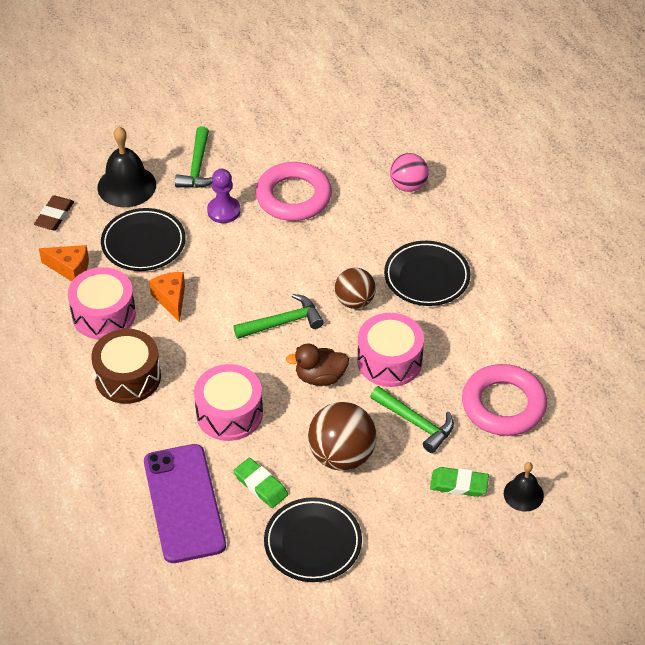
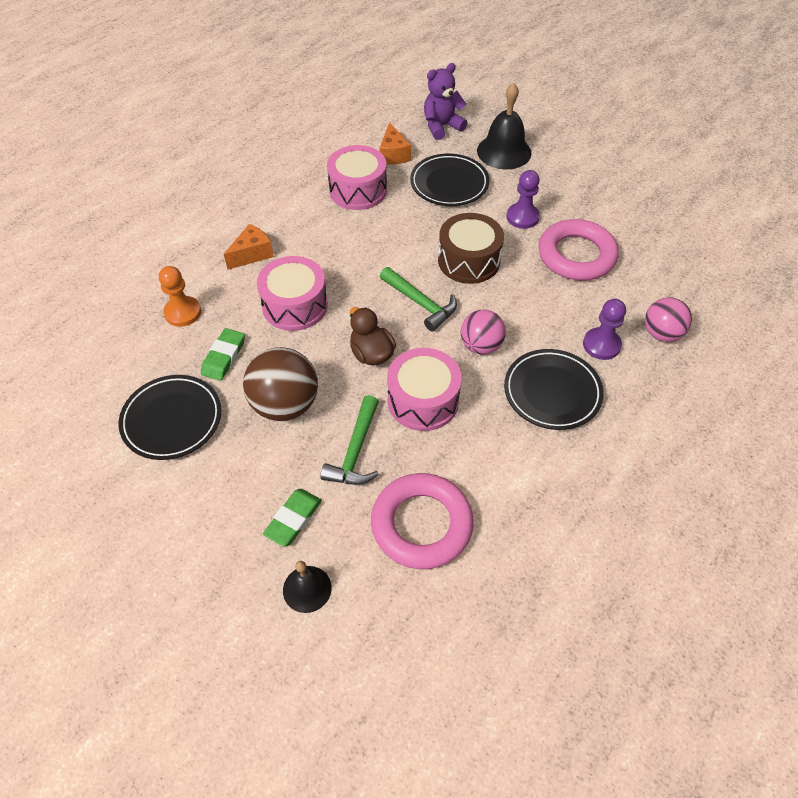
camera: 65 degrees right, 5 degrees up
brown eraser [34,195,74,231] -> purple teddy bear [424,63,467,140]
brown drum [91,329,161,404] -> brown drum moved to [438,213,504,284]
purple phone [144,444,226,563] -> orange pawn [159,266,201,327]
orange cheese [149,272,185,322] -> orange cheese moved to [224,224,274,270]
green hammer [175,126,212,188] -> none
brown ball [335,268,376,309] -> pink ball [461,310,506,355]
green eraser [430,467,489,497] -> green eraser turned 45 degrees clockwise [263,489,322,547]
none -> purple pawn [583,299,626,360]

